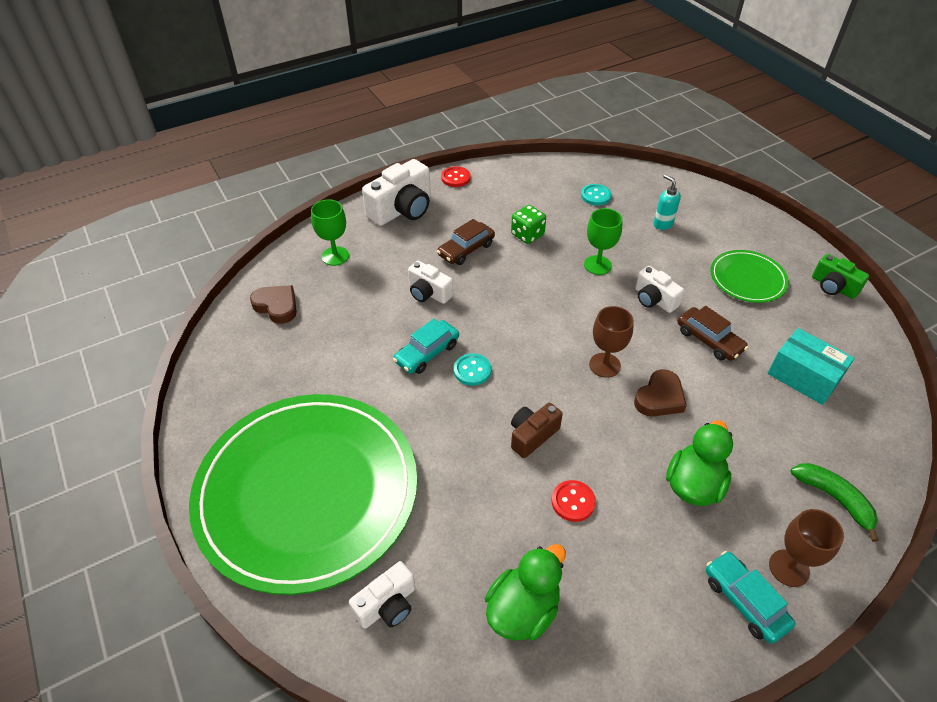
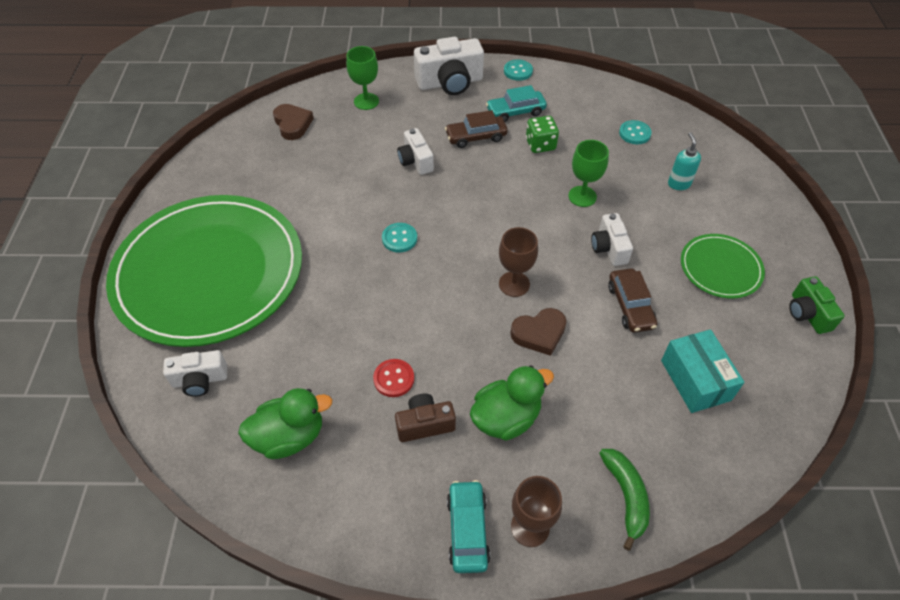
camera: 30 degrees right, 5 degrees up
turquoise car [393,319,459,374] -> turquoise car moved to [486,85,547,122]
red button [441,166,470,187] -> turquoise button [504,60,533,81]
brown camera [511,403,563,458] -> brown camera moved to [395,394,456,442]

